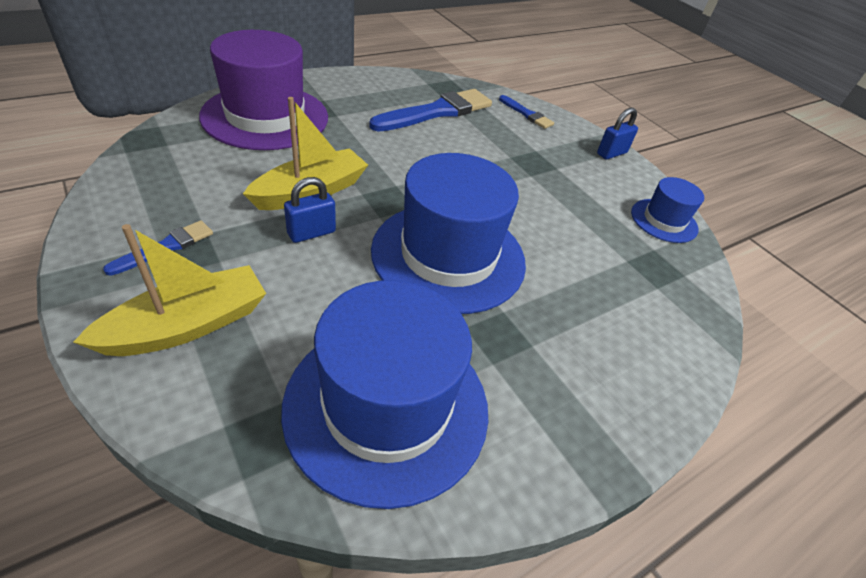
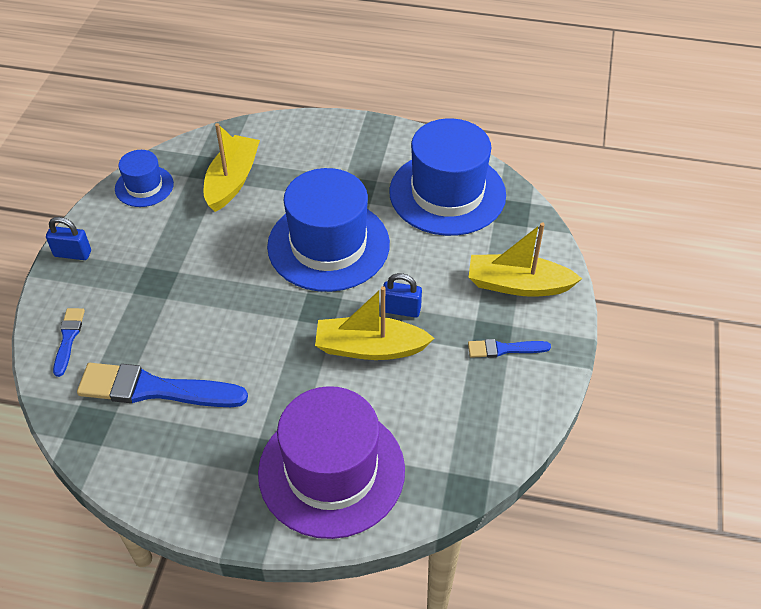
camera: 130 degrees left, 5 degrees up
none -> yellow boat [204,123,260,212]

